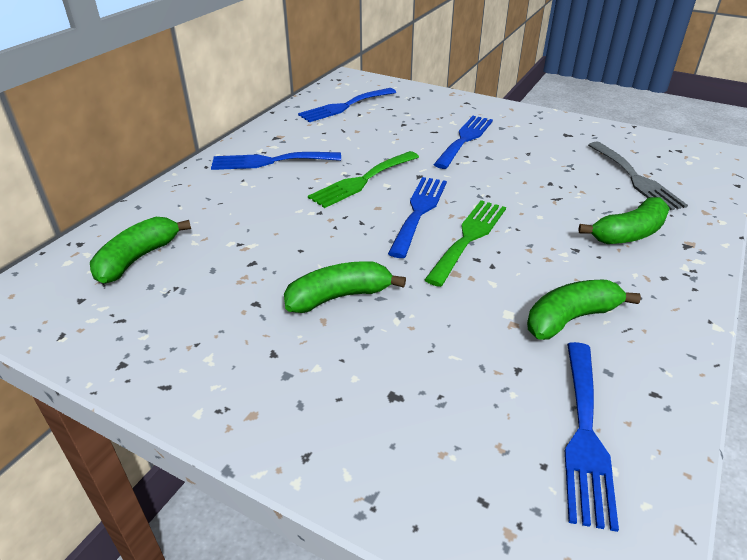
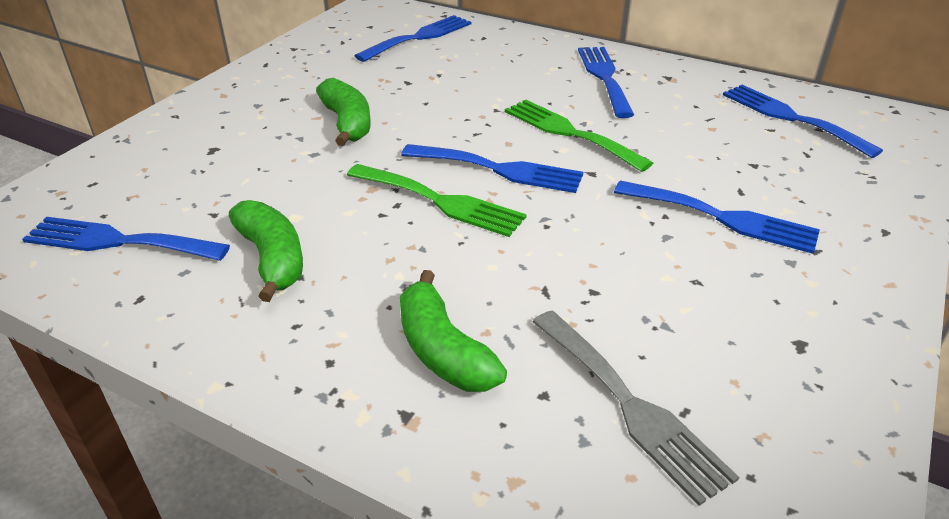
camera: 90 degrees right, 0 degrees up
green banana [90,217,191,284] -> blue fork [354,15,471,62]
grey fork [588,142,688,210] -> grey fork turned 105 degrees counterclockwise [532,311,739,506]

